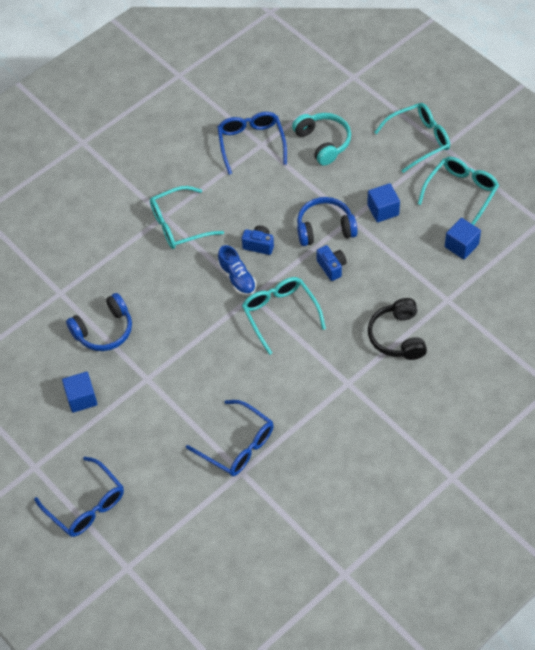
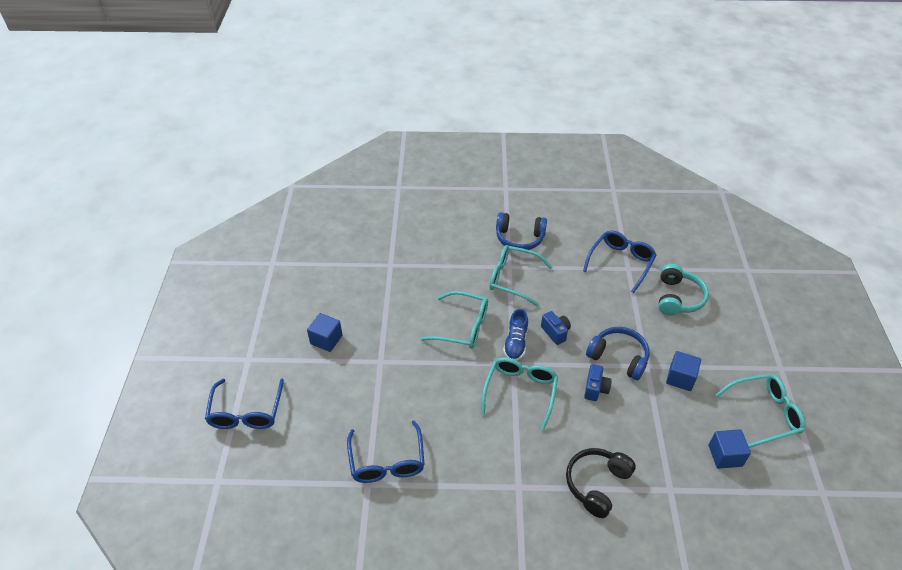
camera: 40 degrees right, 10 degrees down
blue headphones [66,293,132,351] -> blue headphones moved to [496,212,547,250]
turquoise glasses [374,103,450,173] -> turquoise glasses moved to [420,291,488,349]

